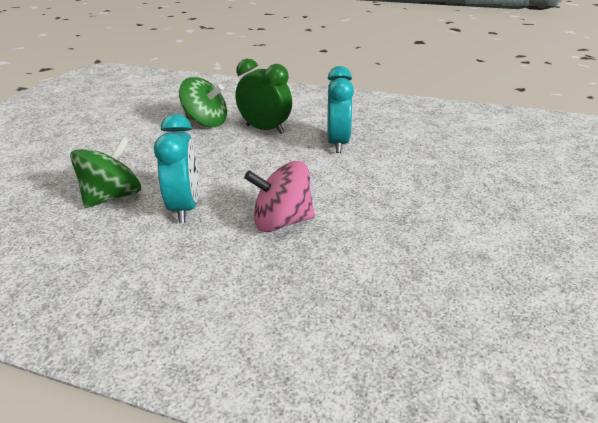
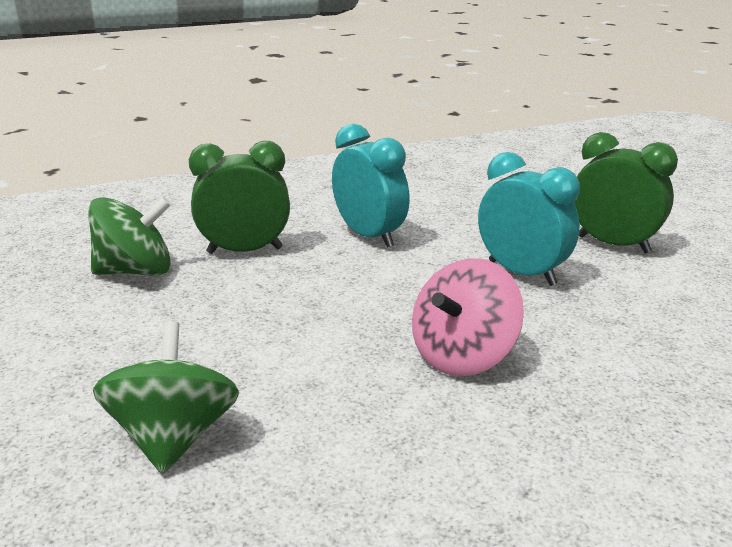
camera: 40 degrees left, 5 degrees down
turquoise clock [154,114,198,223] -> turquoise clock moved to [478,152,580,286]
none -> green clock [574,132,678,253]

